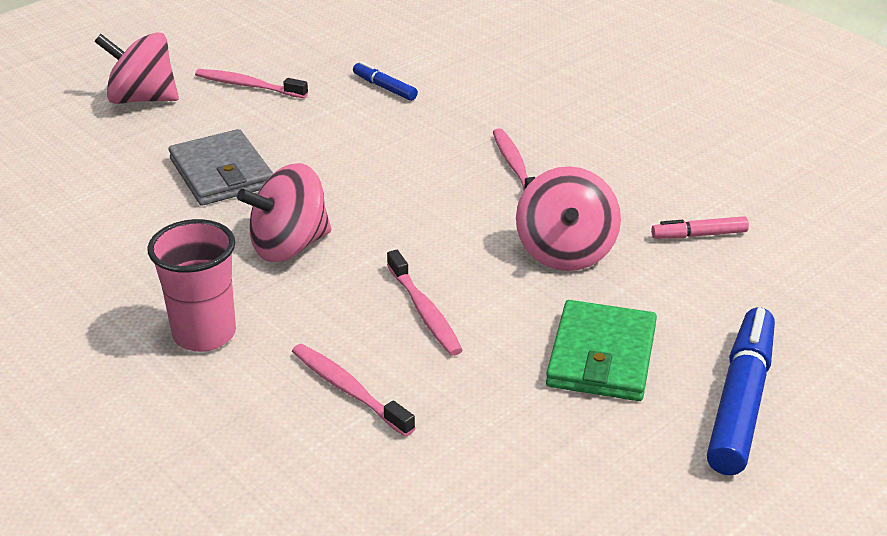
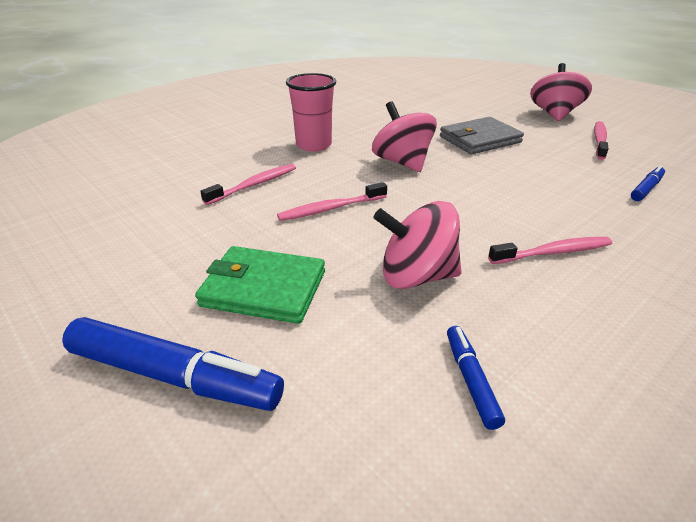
camera: 90 degrees right, 0 degrees up
pink marker [651,216,749,239] -> blue marker [447,326,505,430]

